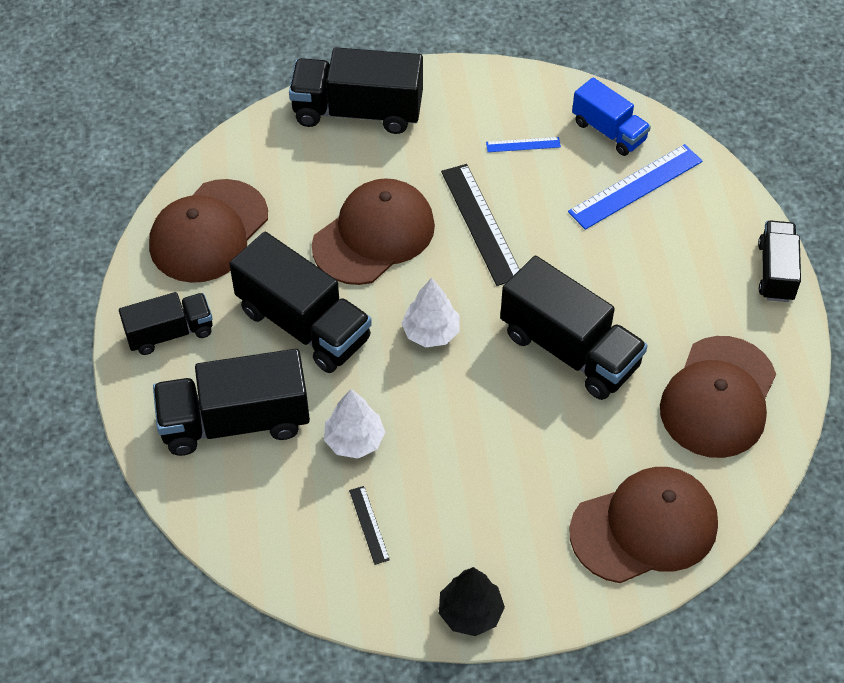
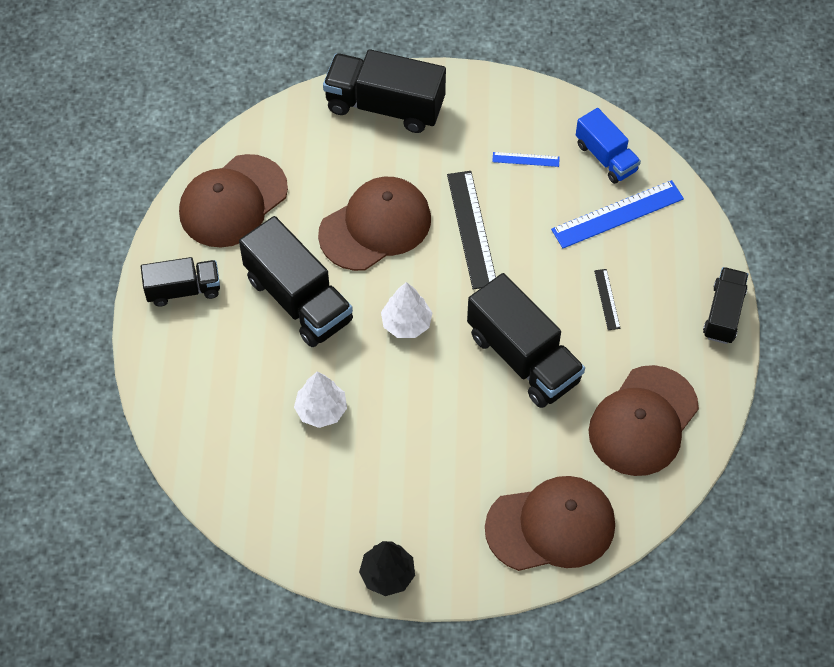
camera: 10 degrees right, 5 degrees up
black truck [153,349,310,456] -> none
black ruler [349,486,390,565] -> black ruler moved to [594,269,621,330]

